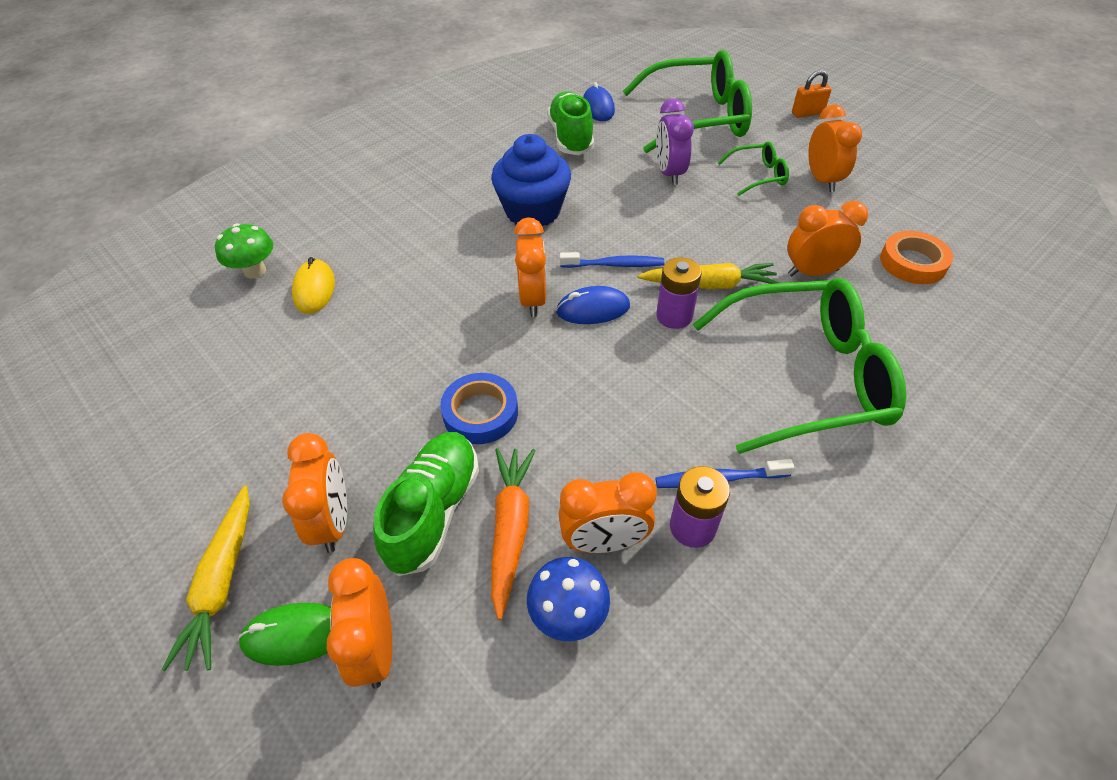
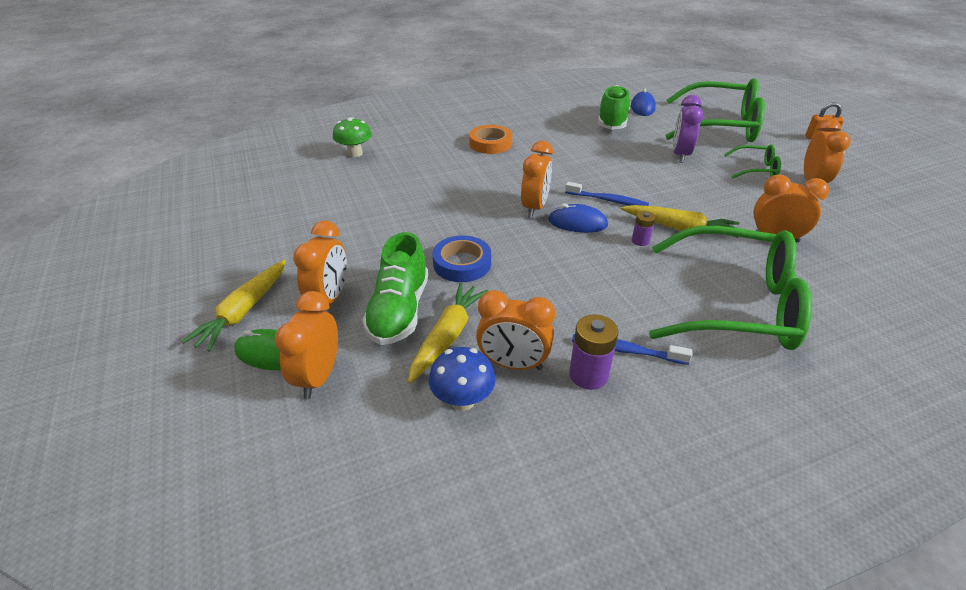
camera: 20 degrees right, 10 degrees down
yellow mouse [292,257,335,314] -> none
green shoe [373,432,479,576] -> green shoe turned 150 degrees clockwise [363,232,428,345]
blue cupcake [491,134,571,226] -> none
orange carrot [491,448,536,620] -> yellow carrot [408,283,488,383]
purple battery [656,257,702,329] -> purple battery [632,211,655,246], size x0.59
orange tape [880,231,953,284] -> orange tape moved to [469,125,512,154]

